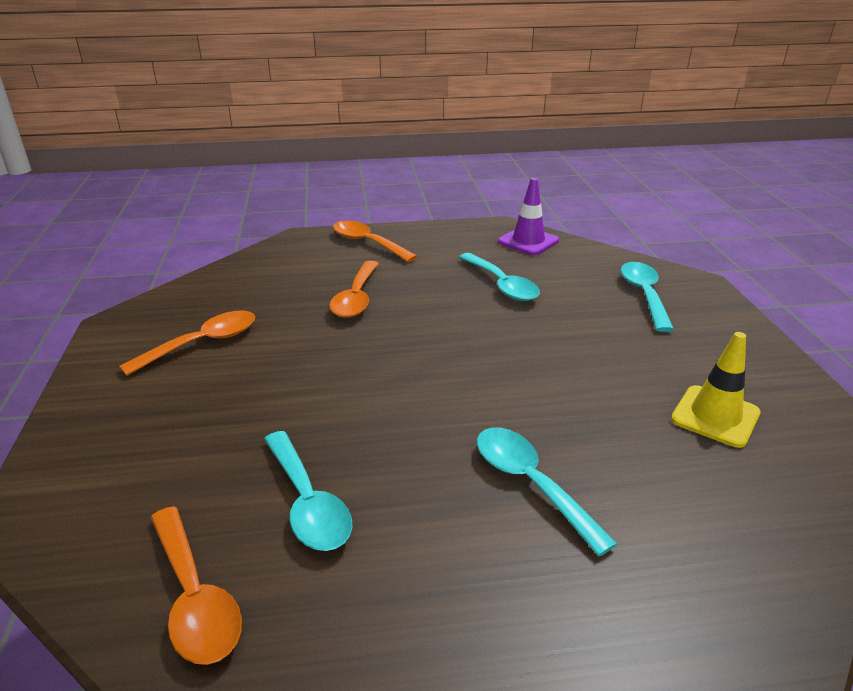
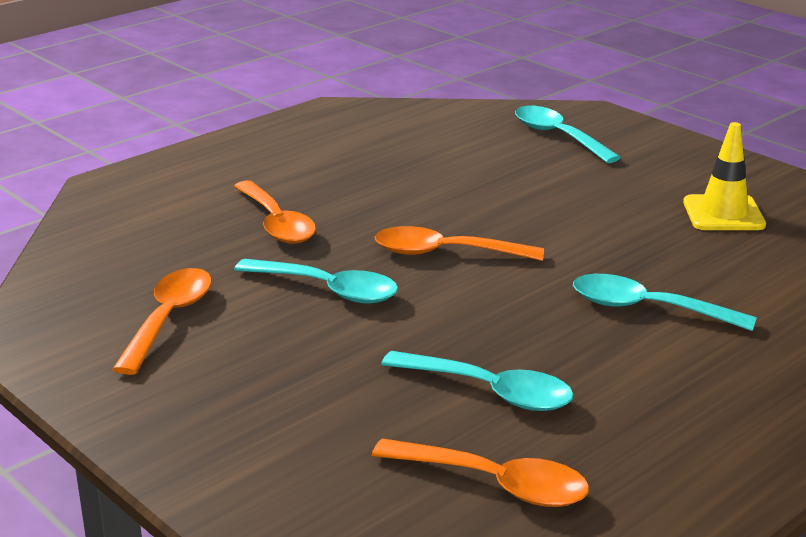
camera: 35 degrees left, 5 degrees down
orange spoon [333,220,418,262] -> orange spoon moved to [375,226,544,261]
turquoise spoon [459,253,540,301] -> turquoise spoon moved to [234,259,398,304]
purple traffic cone [498,178,559,255] -> none

